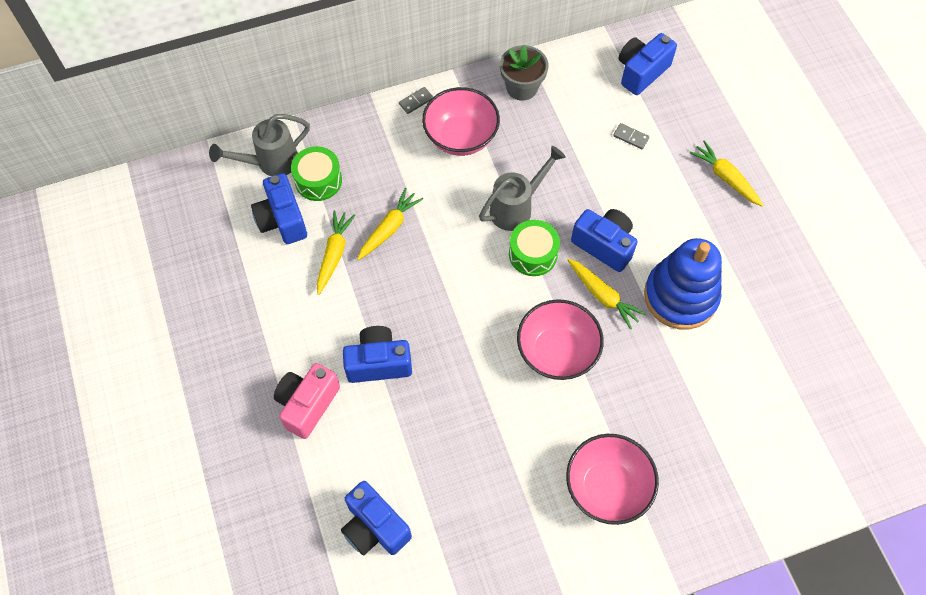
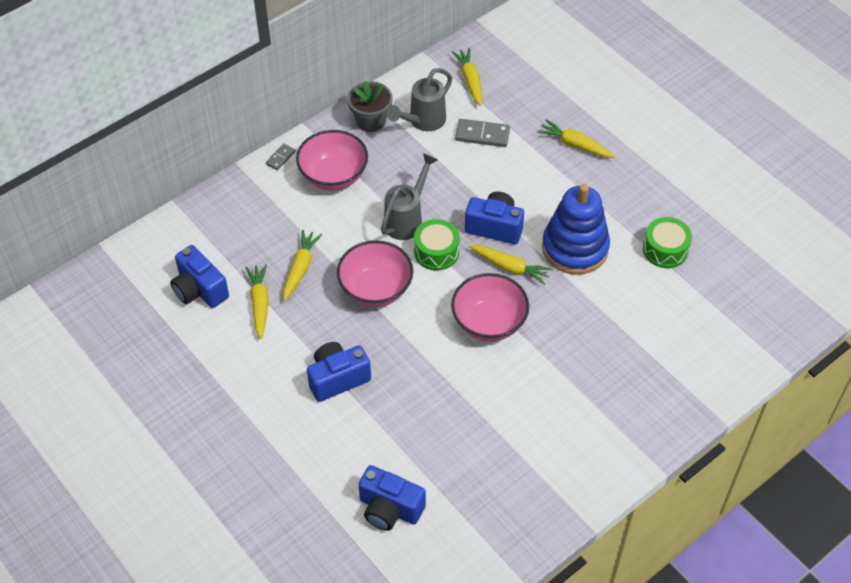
camera: 20 degrees left, 10 degrees down
grey watering can [209,114,310,176] -> grey watering can moved to [387,68,452,131]
pink camera [274,363,340,439] -> none
green drum [291,146,342,201] -> green drum moved to [643,217,692,268]
pink bowl [566,434,659,525] -> pink bowl moved to [337,240,413,307]
grey domino [613,123,650,149] -> grey domino [455,119,510,147], size x1.73
blue camera [618,33,677,95] -> yellow carrot [452,48,482,106]

